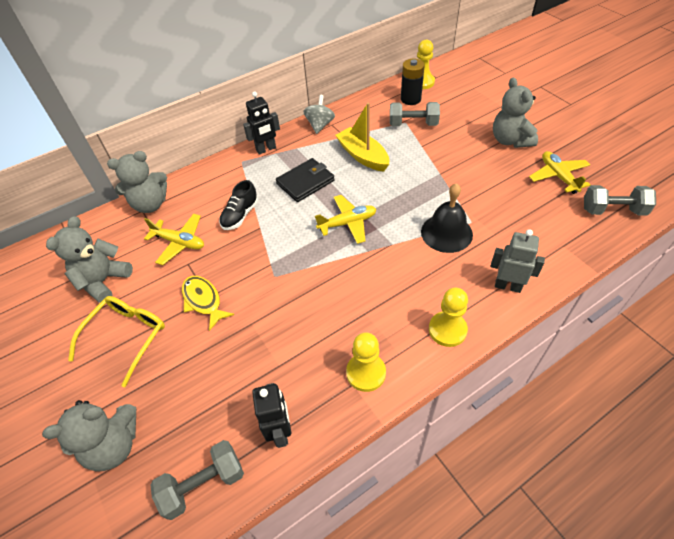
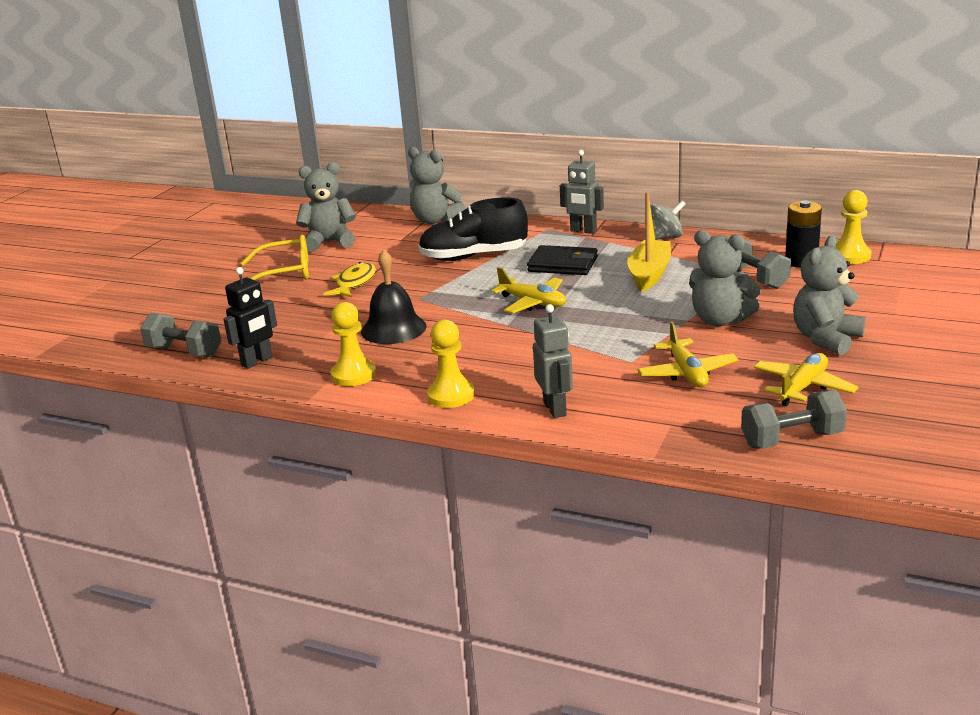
camera: 55 degrees right, 25 degrees down
grey teddy bear [42,400,136,472] -> grey teddy bear moved to [689,230,761,326]
yellow plane [144,214,204,265] -> yellow plane moved to [638,322,738,387]
black shoe [219,180,258,230] -> black shoe [418,198,528,261], size x1.70
black robot [243,92,280,154] -> grey robot [560,150,604,234]
black bell [421,183,473,253] -> black bell moved to [361,249,426,344]
grey dumbbell [584,185,656,216] -> grey dumbbell turned 75 degrees counterclockwise [741,390,847,448]

